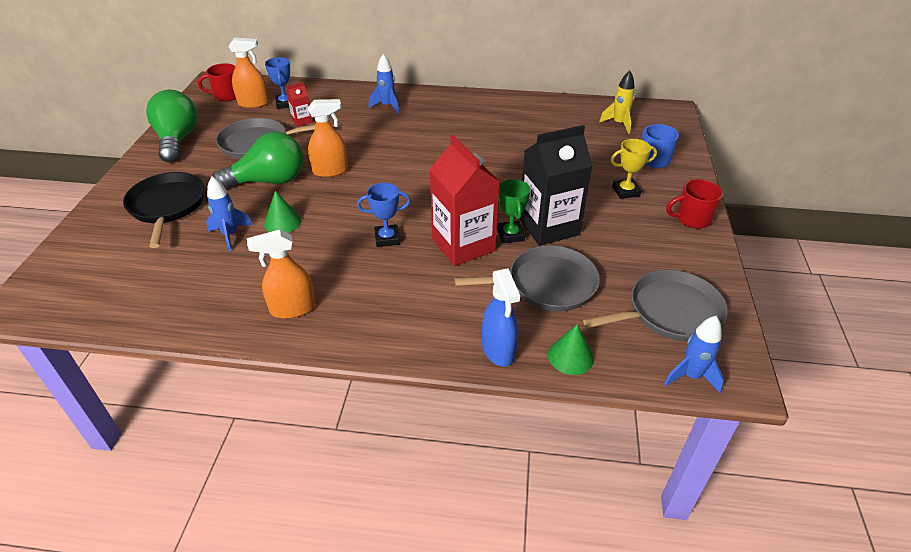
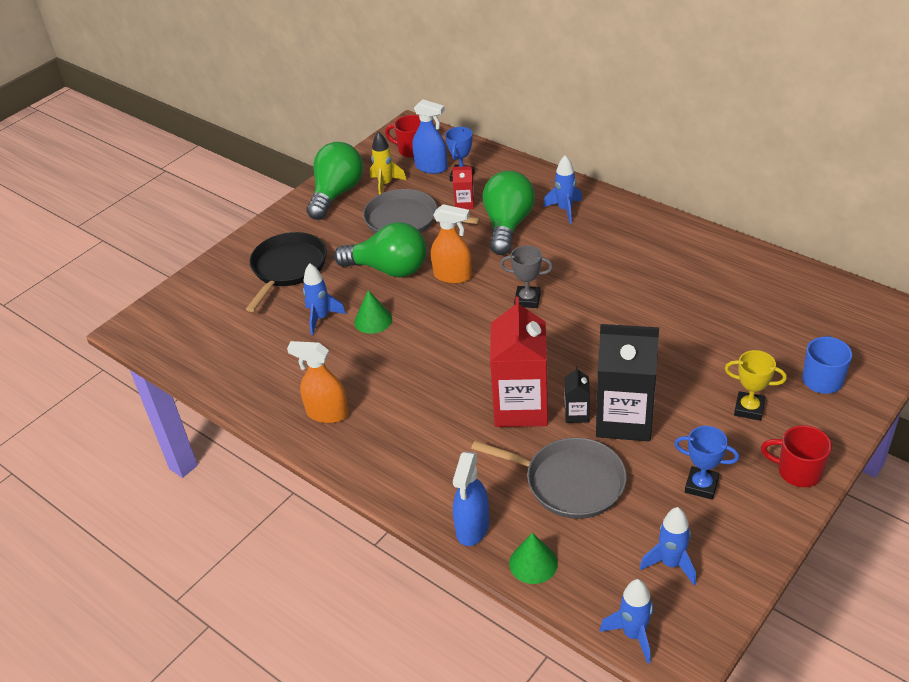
camera: 35 degrees right, 0 degrees up
orange spray bottle [229,38,269,108] -> blue spray bottle [412,99,448,174]
blue trophy [357,183,411,247] -> blue trophy moved to [674,426,739,500]
green trophy [497,179,530,243] -> black carton [565,366,590,423]
grey pan [583,270,728,341] -> blue rocket [640,507,696,585]
yellow rocket [599,71,635,134] -> yellow rocket moved to [370,132,406,195]
none -> green light bulb [483,171,535,255]
none -> grey trophy [500,245,553,308]

